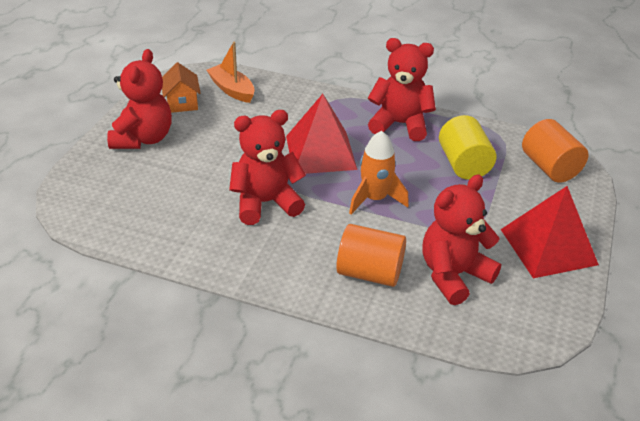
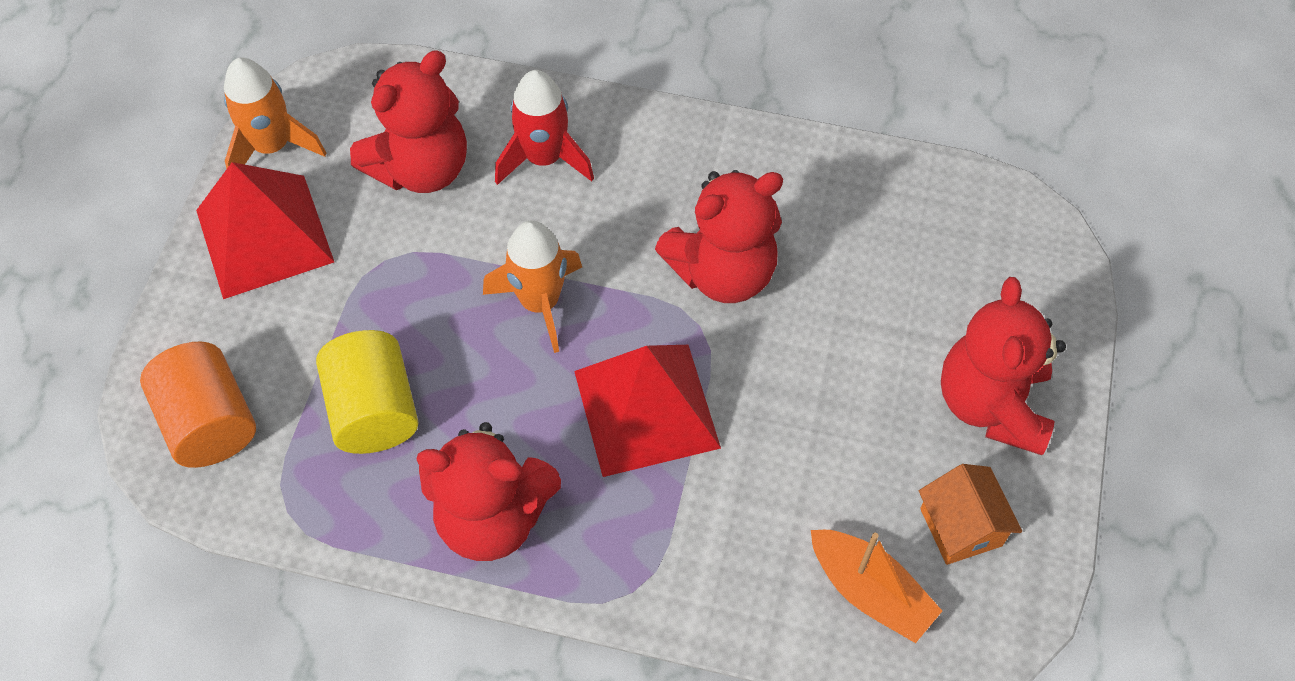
camera: 175 degrees right, 20 degrees up
orange cylinder [336,224,406,287] -> red rocket [495,70,594,185]
none -> orange rocket [224,58,326,169]

